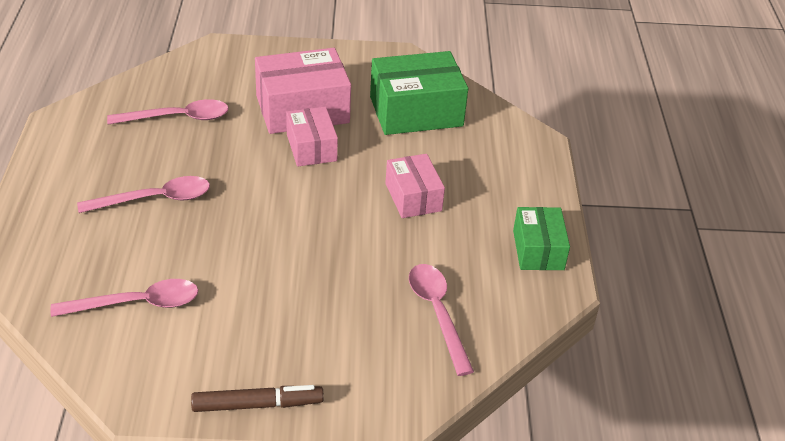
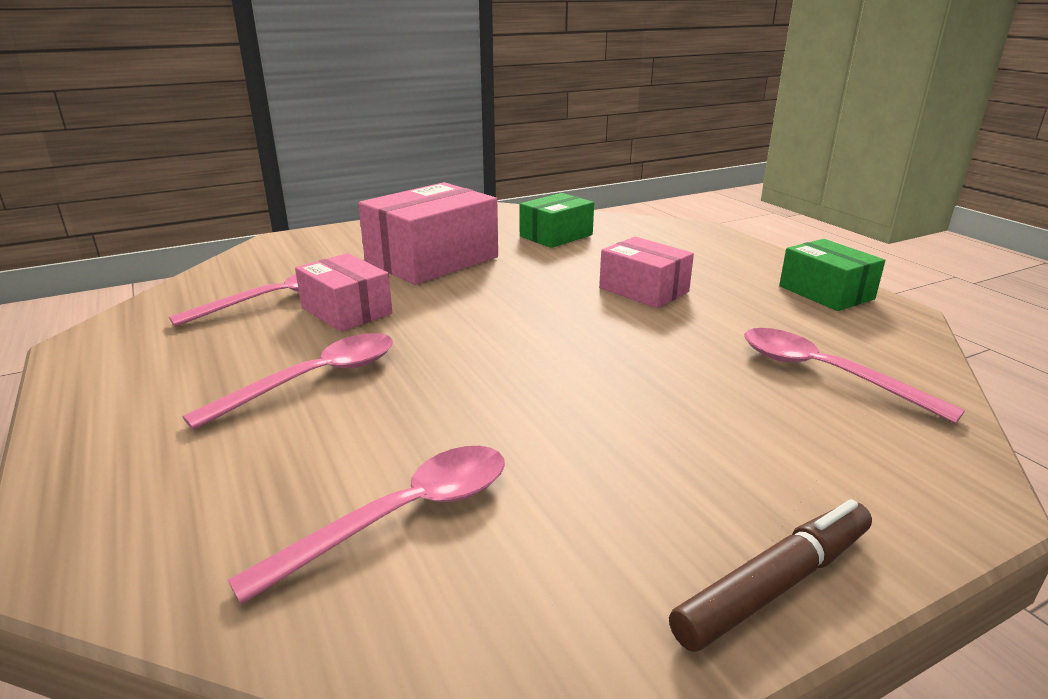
camera: 25 degrees left, 15 degrees down
pink box [286,107,338,167] -> pink box moved to [295,253,392,332]
green box [370,51,468,135] -> green box [520,193,594,248], size x0.61

